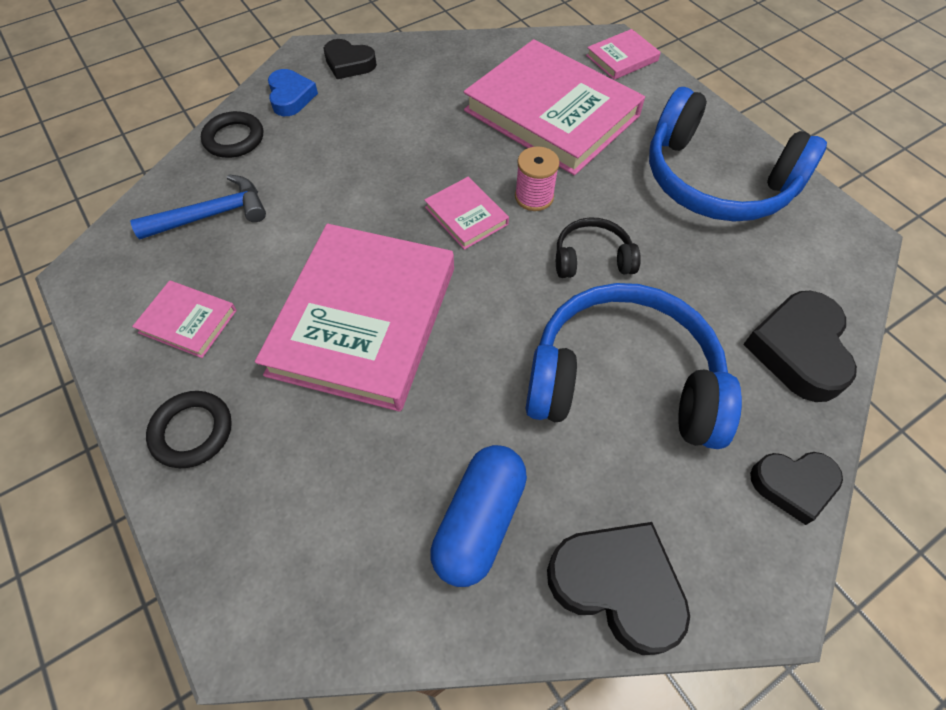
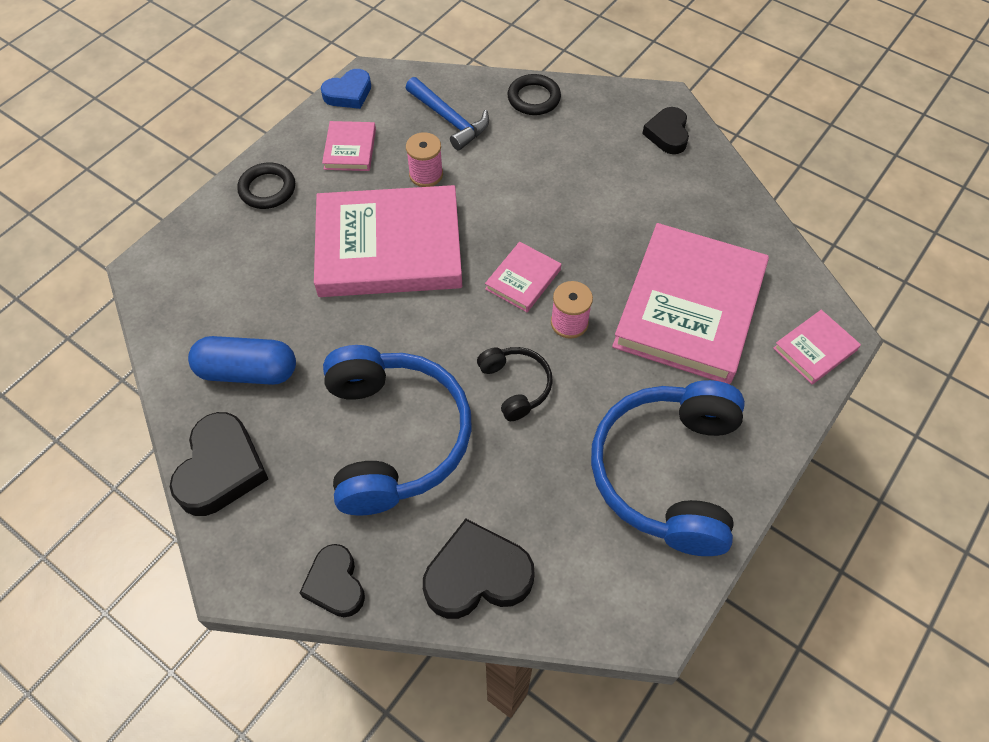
camera: 70 degrees right, 0 degrees up
blue heart [268,69,318,116] -> blue heart moved to [321,69,371,109]
pink book [586,29,661,80] -> pink book turned 75 degrees counterclockwise [773,310,861,384]
none -> pink spool [406,132,443,187]

